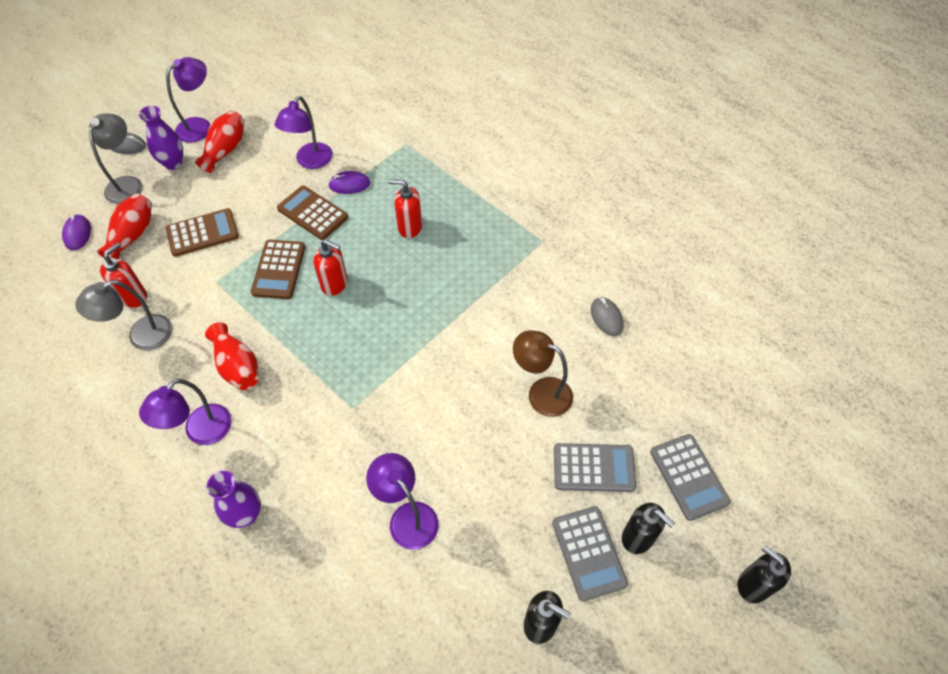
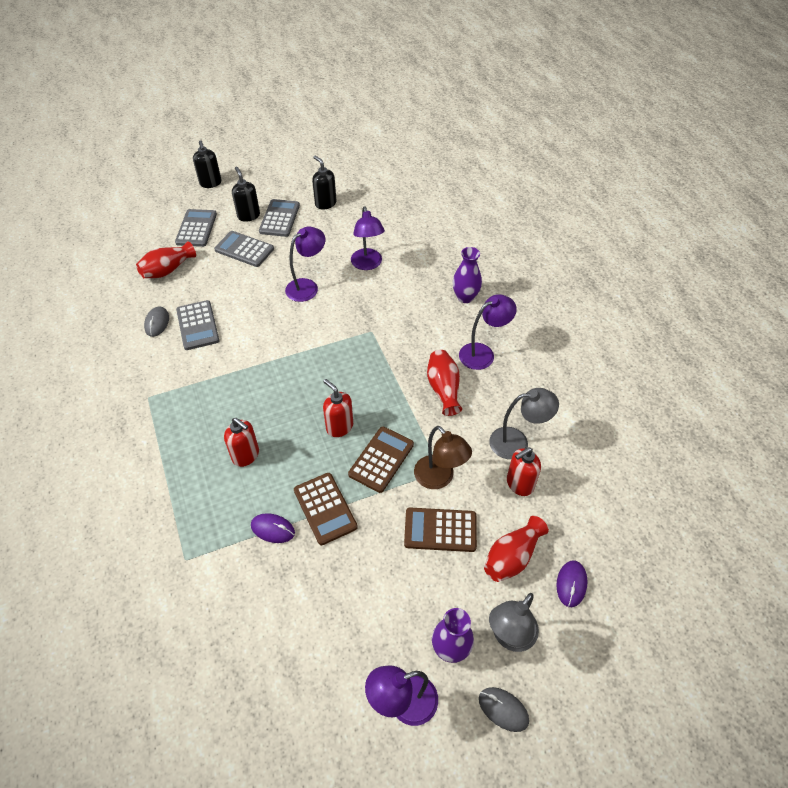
camera: 155 degrees left, 5 degrees down
red vase [195,111,244,173] -> red vase moved to [136,241,196,278]
purple lamp [275,96,333,169] -> purple lamp moved to [285,227,325,302]
brown lamp [513,330,573,417] -> brown lamp moved to [414,426,472,489]
none -> grey calculator [176,300,219,350]

